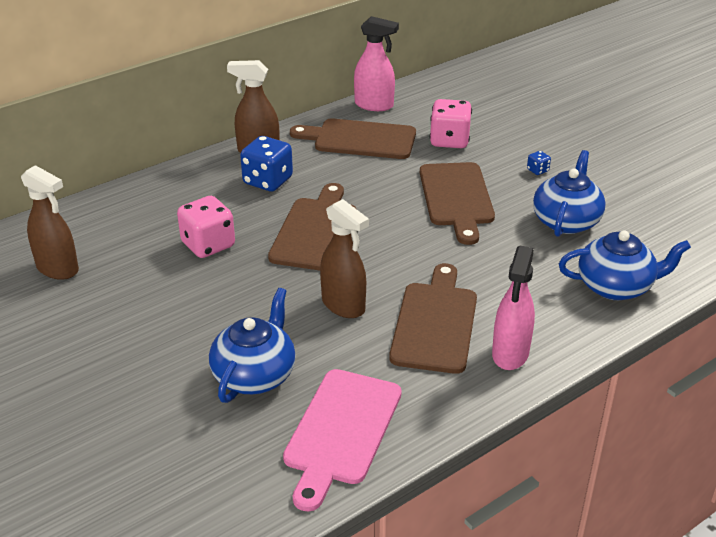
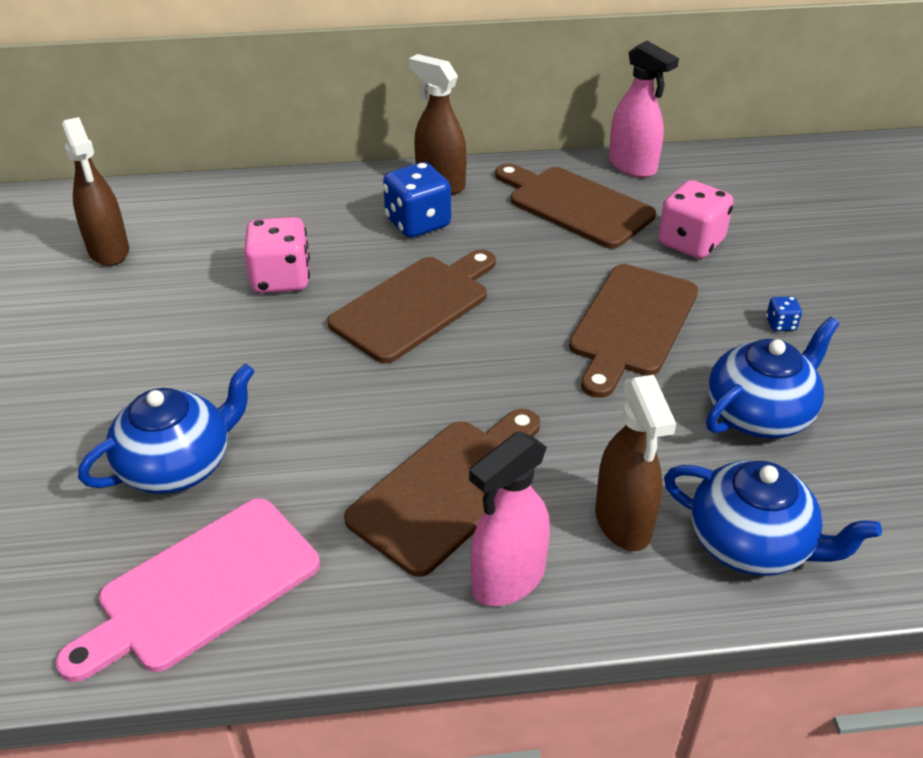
camera: 30 degrees right, 5 degrees up
brown spray bottle [320,199,369,318] -> brown spray bottle moved to [595,375,676,551]

